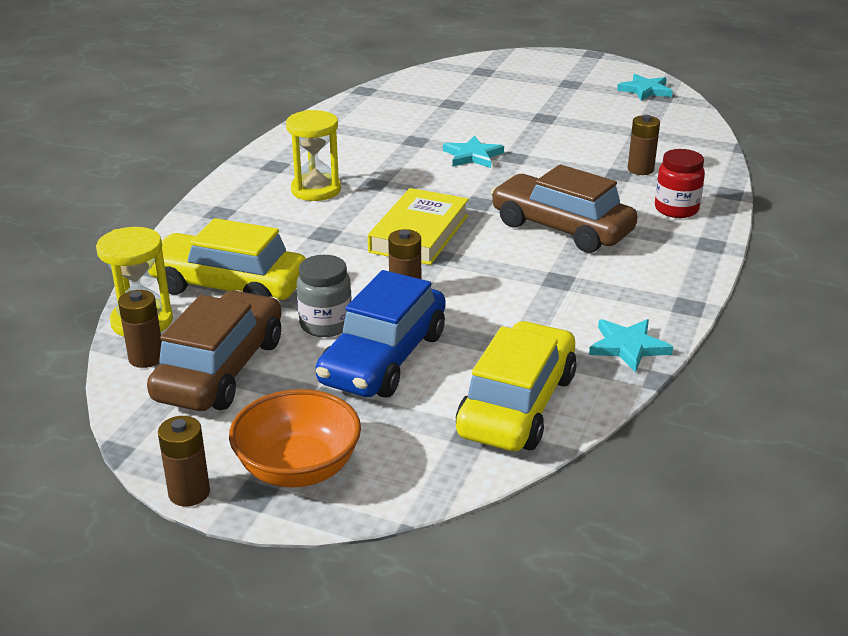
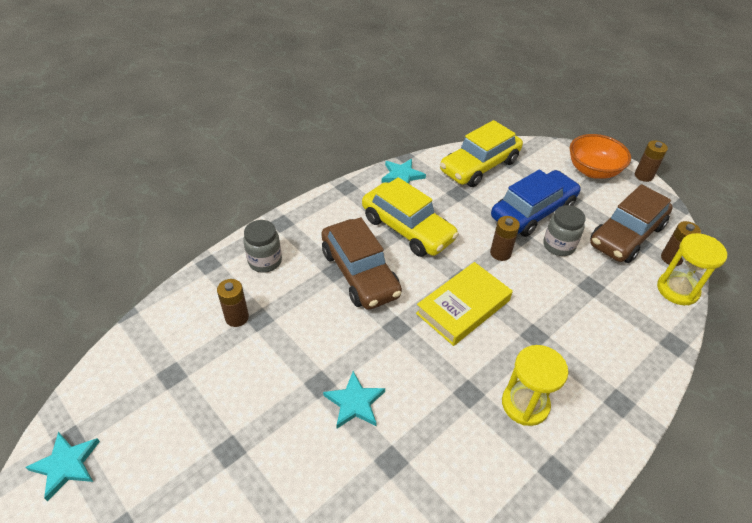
camera: 155 degrees left, 15 degrees up
yellow car [148,218,306,300] -> yellow car moved to [362,177,459,257]
red jar [655,149,705,218] -> grey jar [243,220,282,273]

